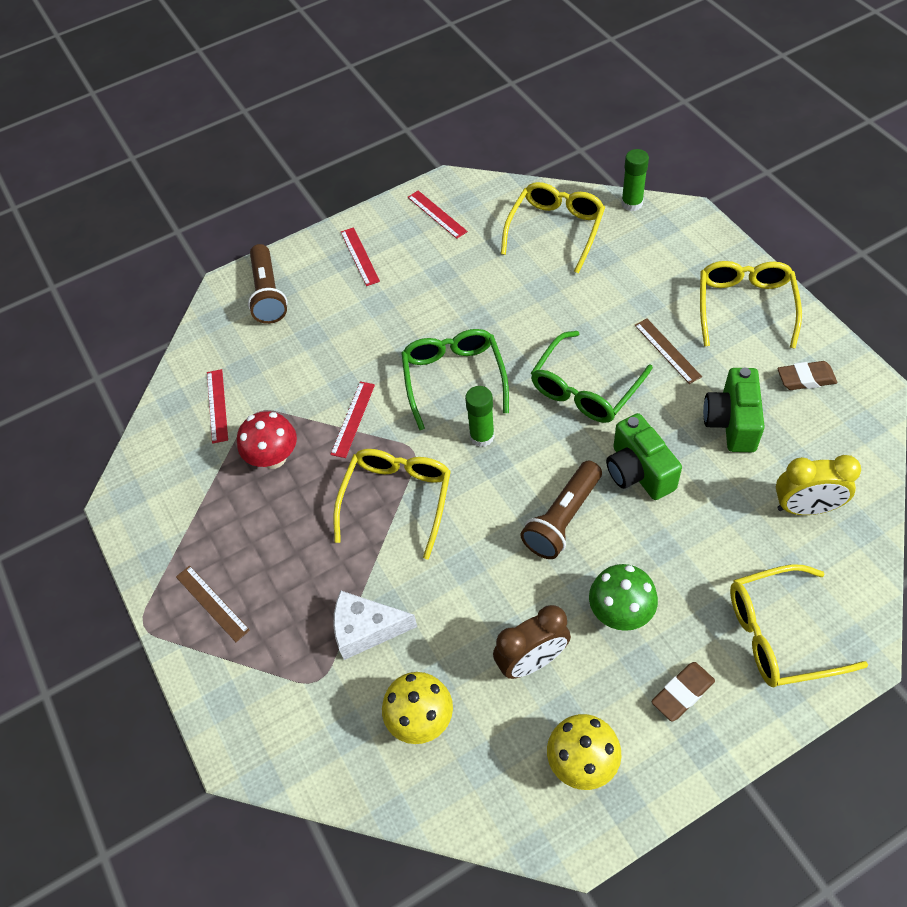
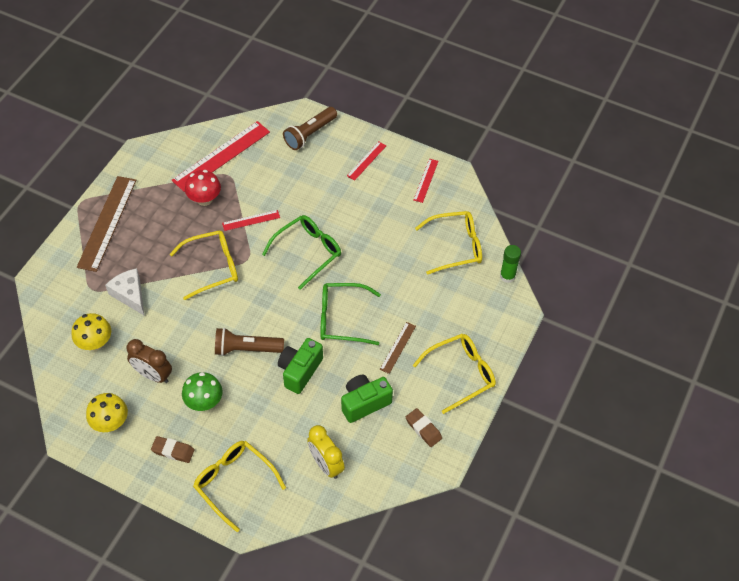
camera: 50 degrees right, 0 degrees up
brown ruler [176,565,250,642] -> brown ruler [77,176,136,272], size x2.02
red ruler [207,369,228,444] -> red ruler [172,121,270,192], size x2.02
green glue stick [465,386,495,447] -> none

